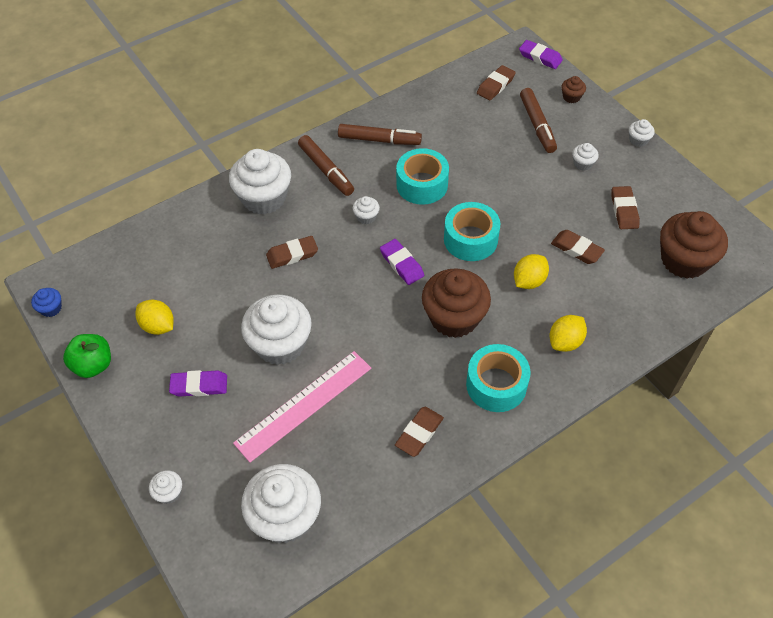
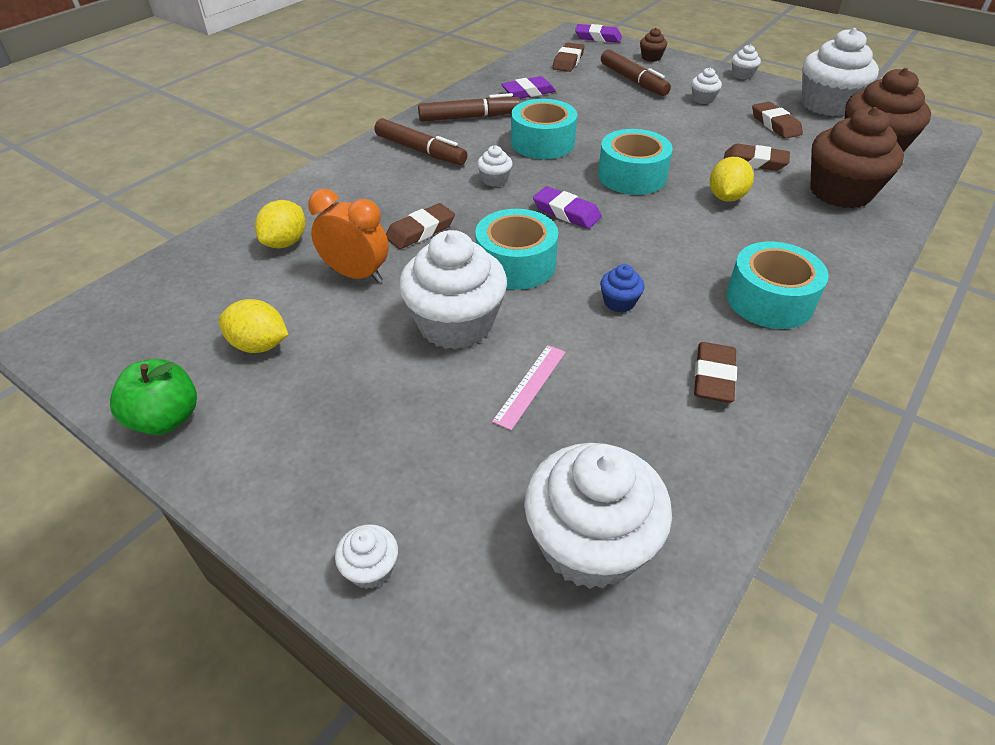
camera: 20 degrees left, 10 degrees down
blue cupcake [31,288,62,317] -> blue cupcake moved to [600,264,645,312]
purple eraser [169,370,227,397] -> purple eraser moved to [501,76,556,99]
white cupcake [229,149,291,215] -> white cupcake moved to [802,28,879,116]
pink ruler [233,351,371,463] -> pink ruler [492,345,566,430], size x0.49
brown cupcake [422,268,491,338] -> brown cupcake moved to [810,107,904,208]
yellow lemon [550,315,587,352] -> yellow lemon moved to [255,200,305,248]
none -> orange clock [308,189,389,283]
none -> turquoise tape [475,209,558,290]

